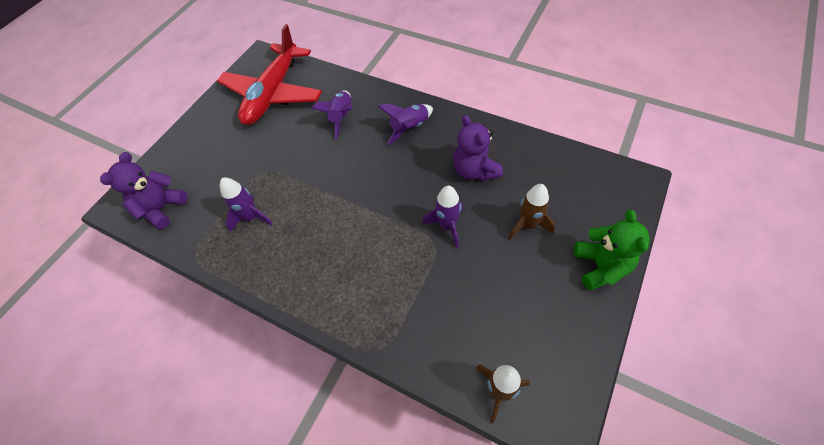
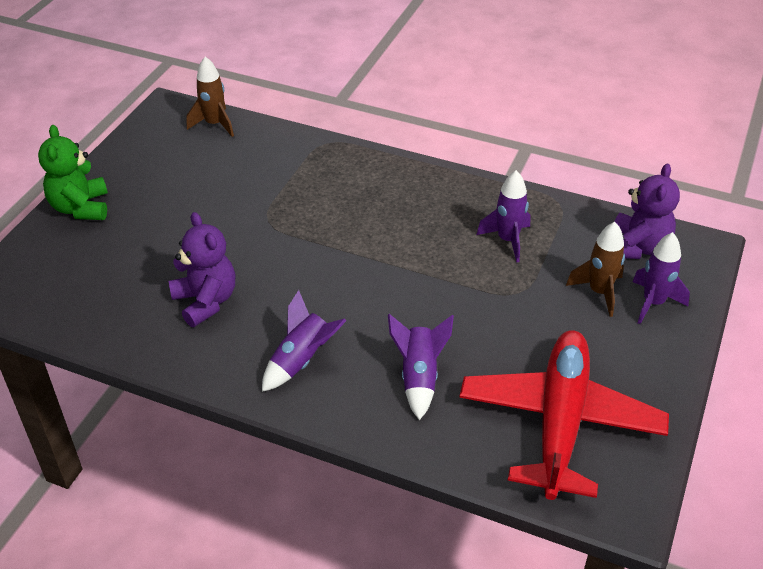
camera: 170 degrees right, 15 degrees down
purple rocket [422,186,463,248] -> purple rocket moved to [632,232,690,324]
brown rocket [508,184,555,240] -> brown rocket moved to [566,222,625,317]

